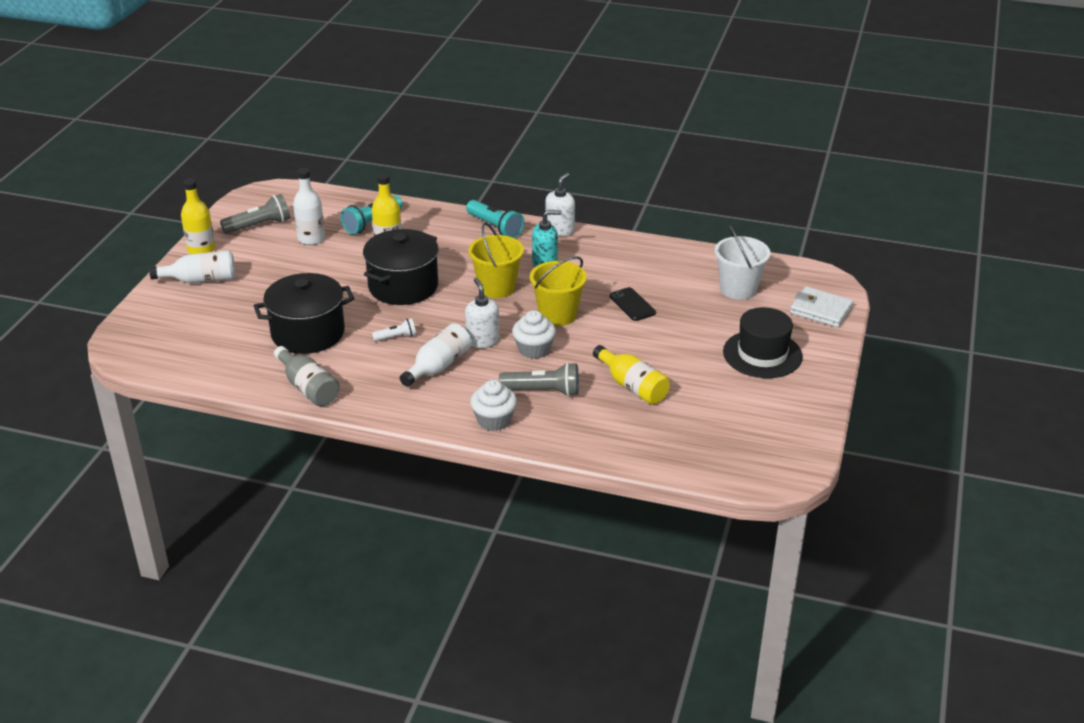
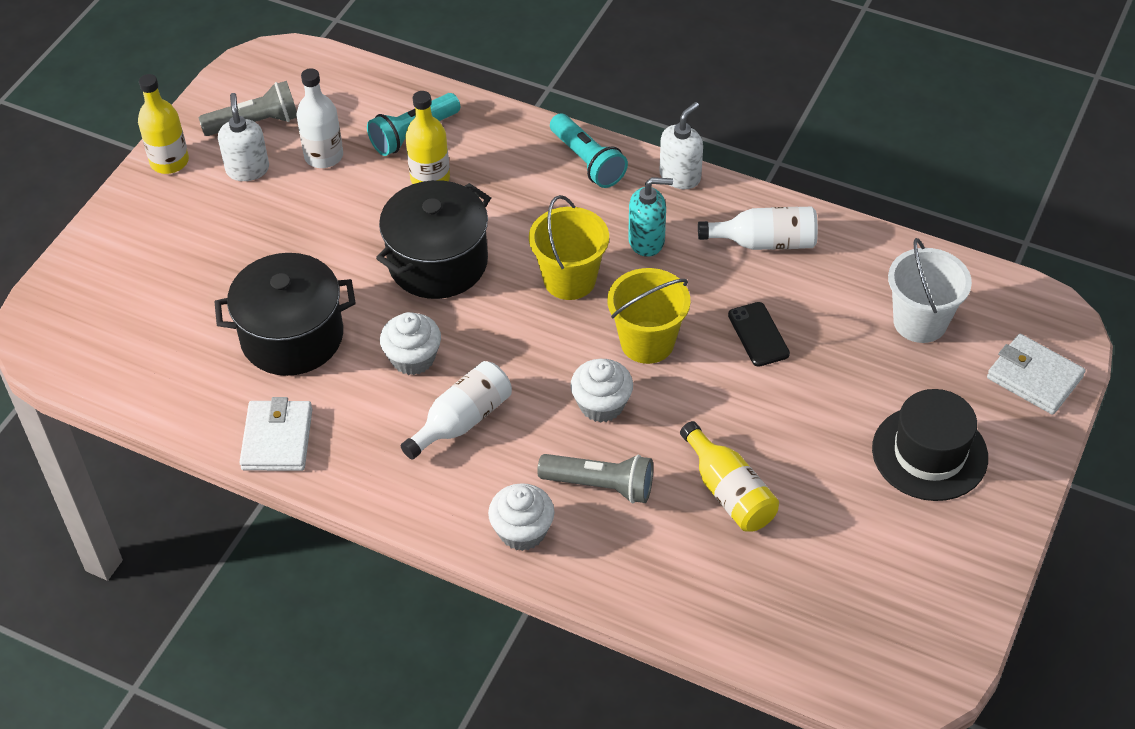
camera: 10 degrees right, 15 degrees up
white bottle [149,250,235,284] -> white bottle moved to [698,207,818,250]
grey bottle [274,346,340,406] -> white wallet [239,397,312,471]
white flashlight [372,318,416,342] -> white cupcake [380,312,441,375]
white soap dispenser [465,278,500,348] -> white soap dispenser moved to [218,93,269,181]

